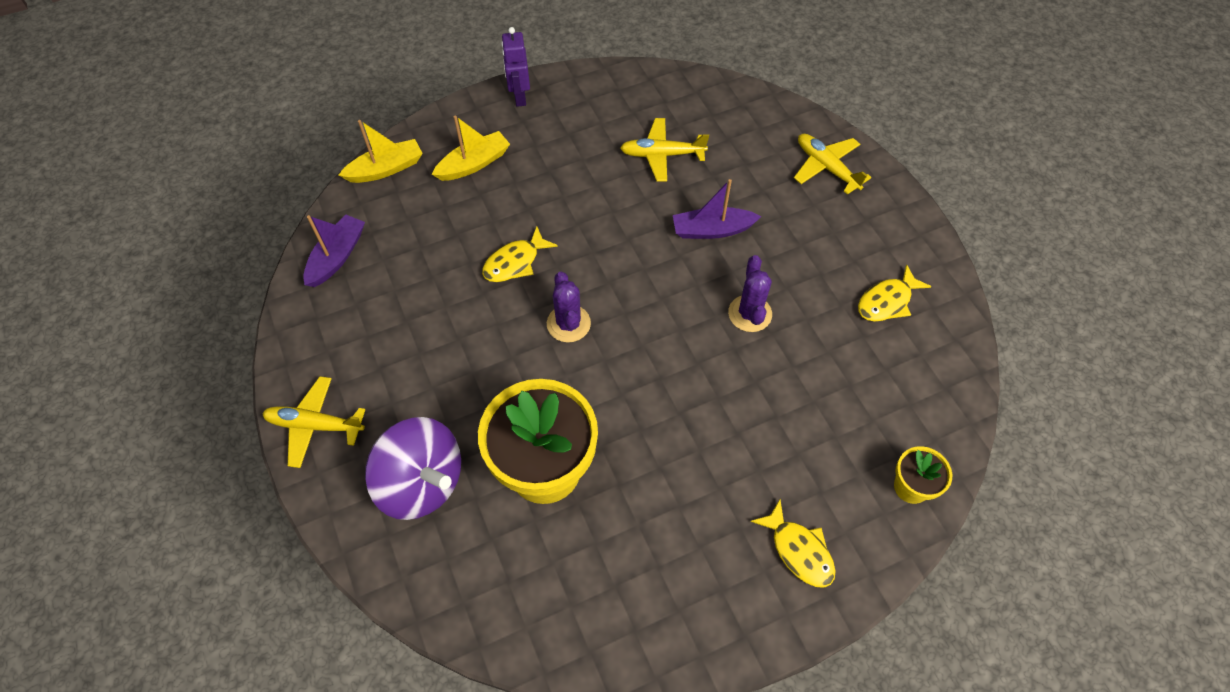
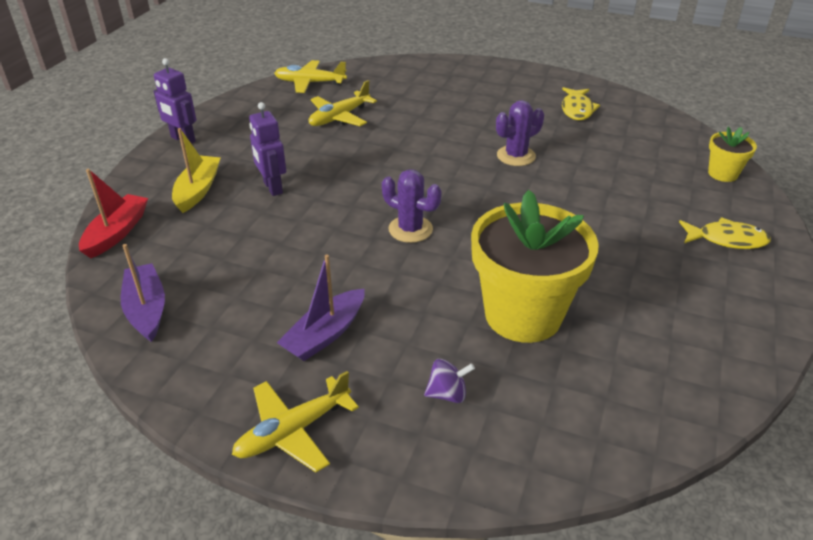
camera: 45 degrees left, 20 degrees down
yellow boat [339,120,423,183] -> red boat [79,169,148,258]
purple spinning top [365,417,461,520] -> purple spinning top [424,359,475,403], size x0.42
yellow fish [482,226,558,282] -> none
purple boat [673,179,761,239] -> purple boat moved to [277,254,365,361]
purple cactus [728,255,772,332] -> purple cactus turned 75 degrees counterclockwise [496,100,544,166]
yellow plane [794,134,871,195] -> yellow plane moved to [274,60,347,93]
none -> purple robot [249,102,286,196]

